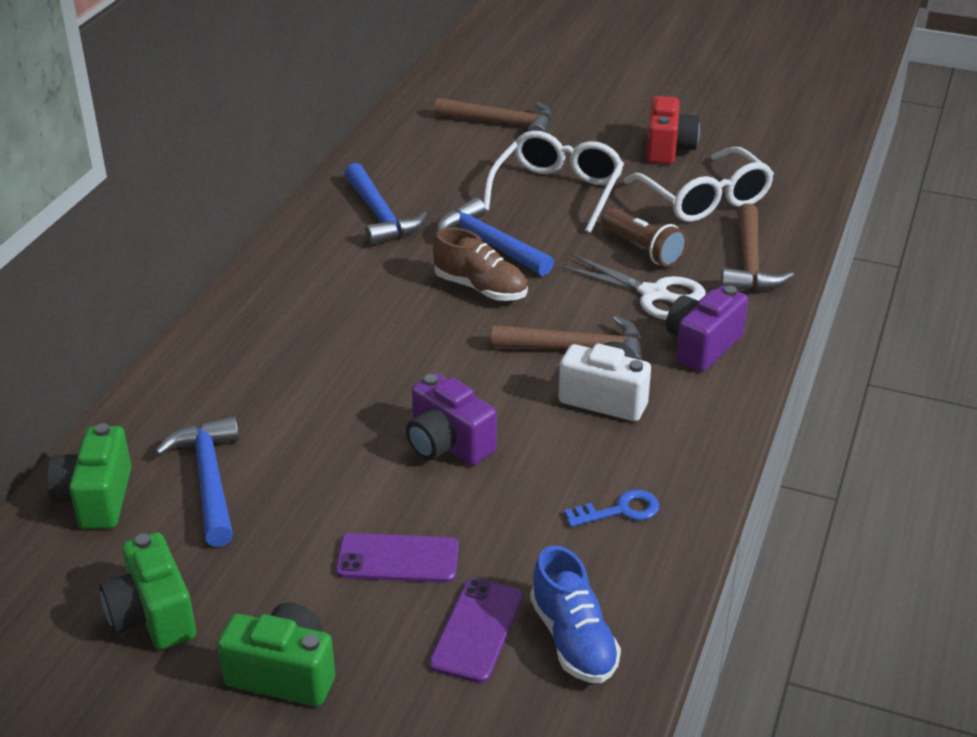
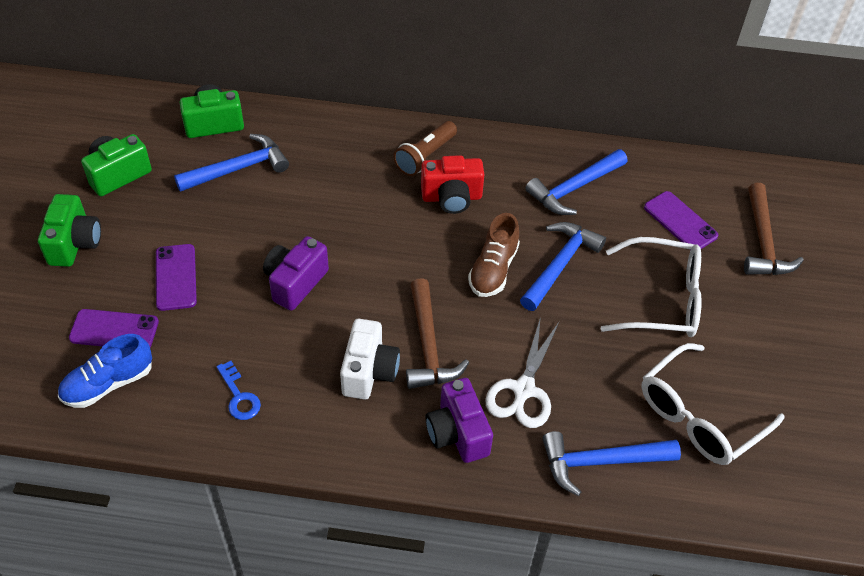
camera: 75 degrees right, 15 degrees up
brown flashlight [601,208,688,267] -> brown flashlight moved to [393,121,457,176]
red camera [646,96,700,164] -> red camera moved to [421,155,484,214]
purple camera [666,286,748,372] -> purple camera turned 135 degrees counterclockwise [425,378,493,463]
brown hammer [721,203,794,291] -> blue hammer [542,431,681,496]
none -> purple phone [644,191,718,250]

